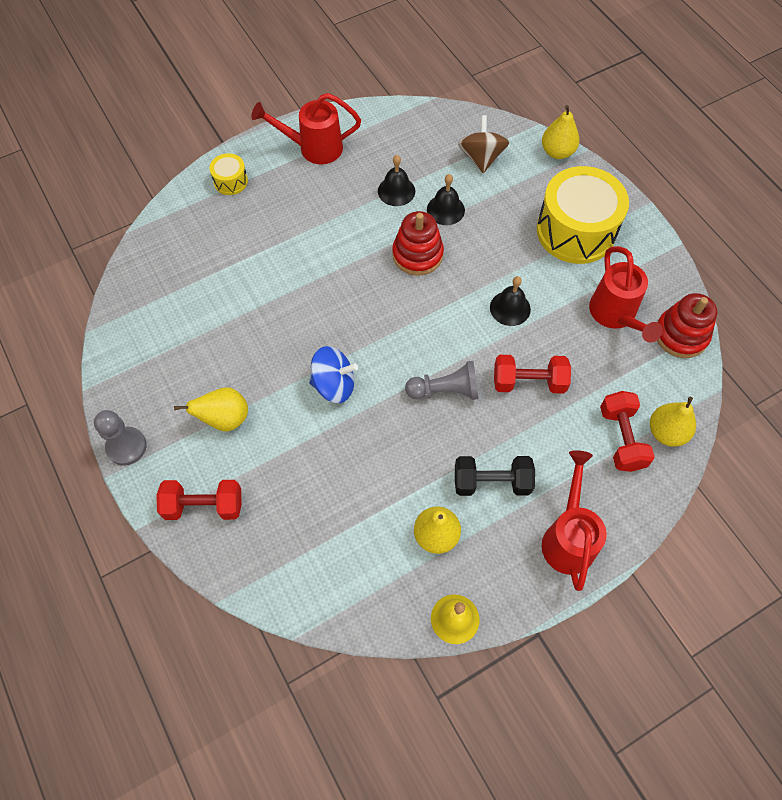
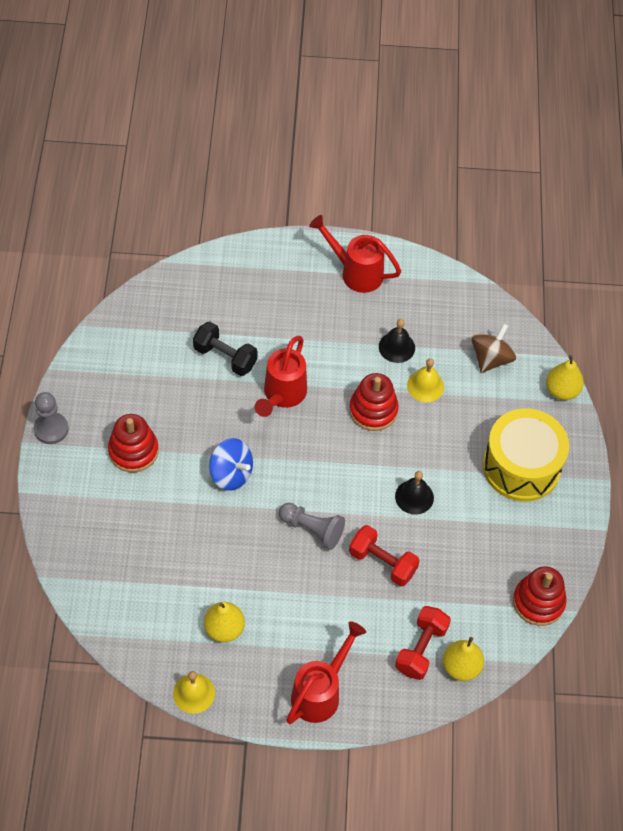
camera: 30 degrees right, 5 degrees down
red dumbbell [156,480,242,520] -> none
yellow pear [174,387,248,431] -> red stacking toy [108,414,159,472]
yellow drum [209,153,248,195] -> none
black bell [427,174,465,225] -> yellow bell [407,358,444,402]
black dumbbell [455,456,535,496] -> black dumbbell moved to [193,322,258,376]
red watering can [589,246,663,342] -> red watering can moved to [255,336,307,417]

